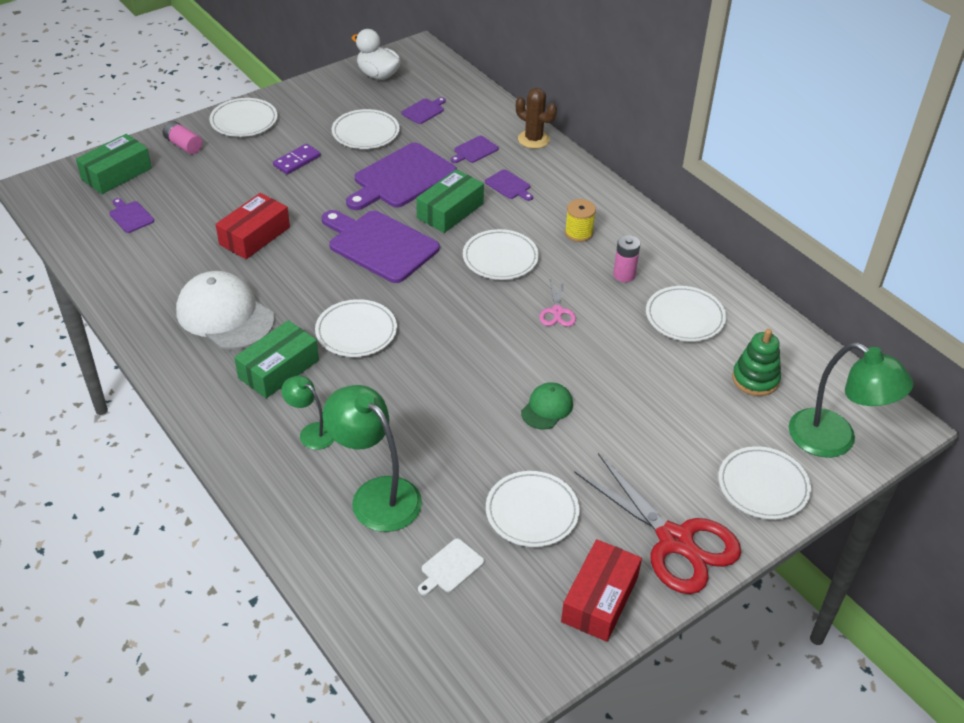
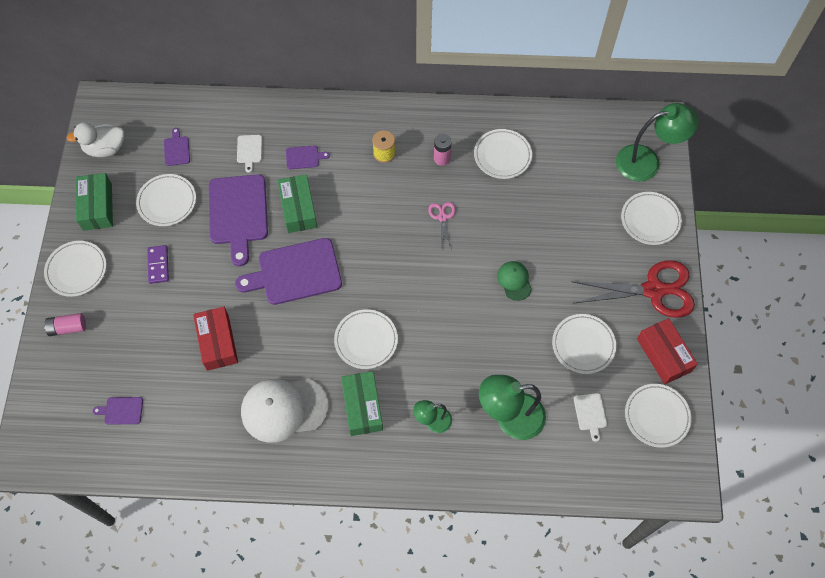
camera: 50 degrees left, 20 degrees up
green box [76,134,152,194] -> green box moved to [76,173,113,231]
purple cutting board [451,136,499,163] -> white cutting board [237,135,262,173]
white plate [463,229,539,280] -> white plate moved to [625,384,691,448]
brown cactus [516,88,557,149] -> none
pink scissors [539,280,576,327] -> pink scissors turned 135 degrees counterclockwise [428,202,456,249]
green stacking toy [732,329,781,396] -> none

